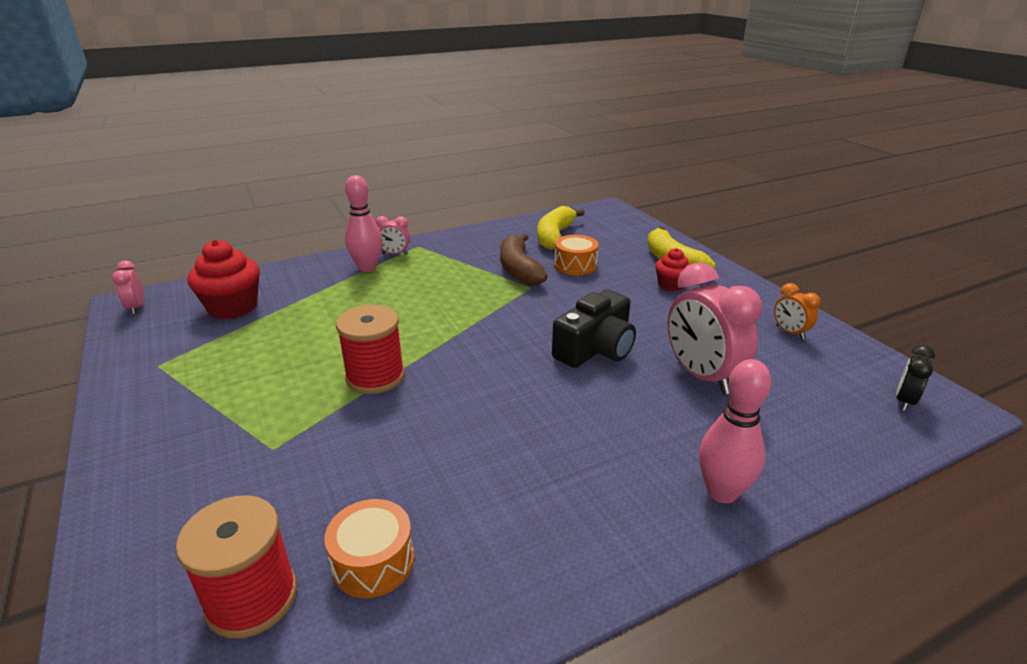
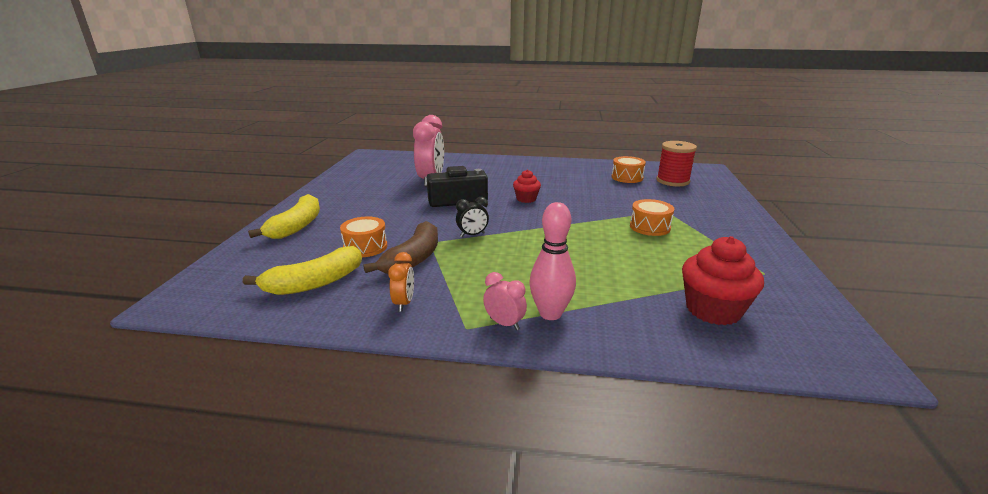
camera: 145 degrees left, 5 degrees down
pink clock [112,261,144,315] -> none
red spool [336,305,405,394] -> none
red cupcake [655,248,691,291] -> red cupcake moved to [513,170,541,203]
pink bowling pin [699,359,771,503] -> none
orange clock [774,283,820,339] -> orange clock moved to [388,252,414,312]
black clock [896,345,935,411] -> black clock moved to [456,197,489,237]
none -> orange drum [630,199,674,236]

